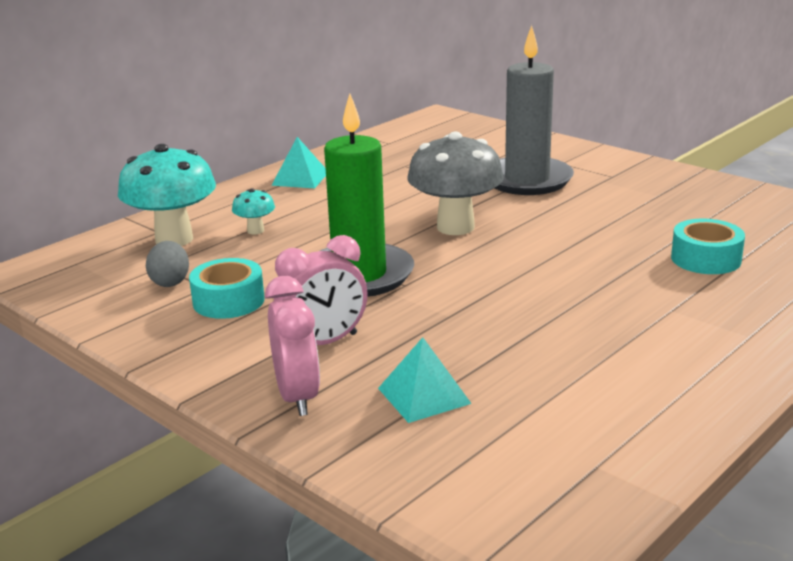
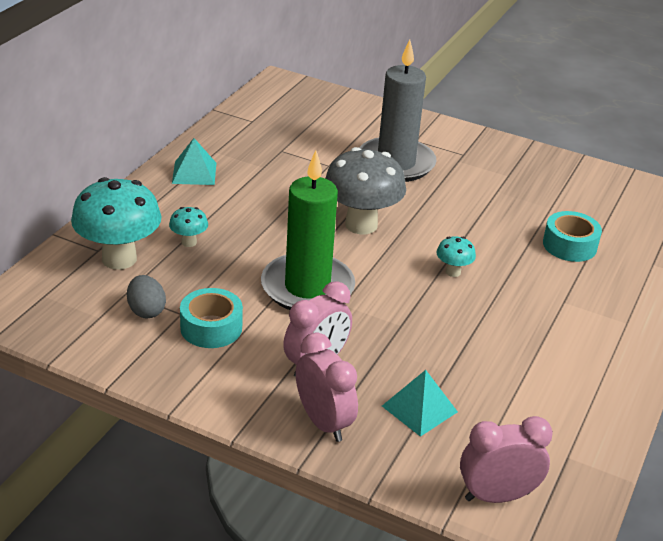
camera: 20 degrees left, 10 degrees up
none -> turquoise mushroom [436,236,476,277]
none -> pink clock [460,416,553,503]

